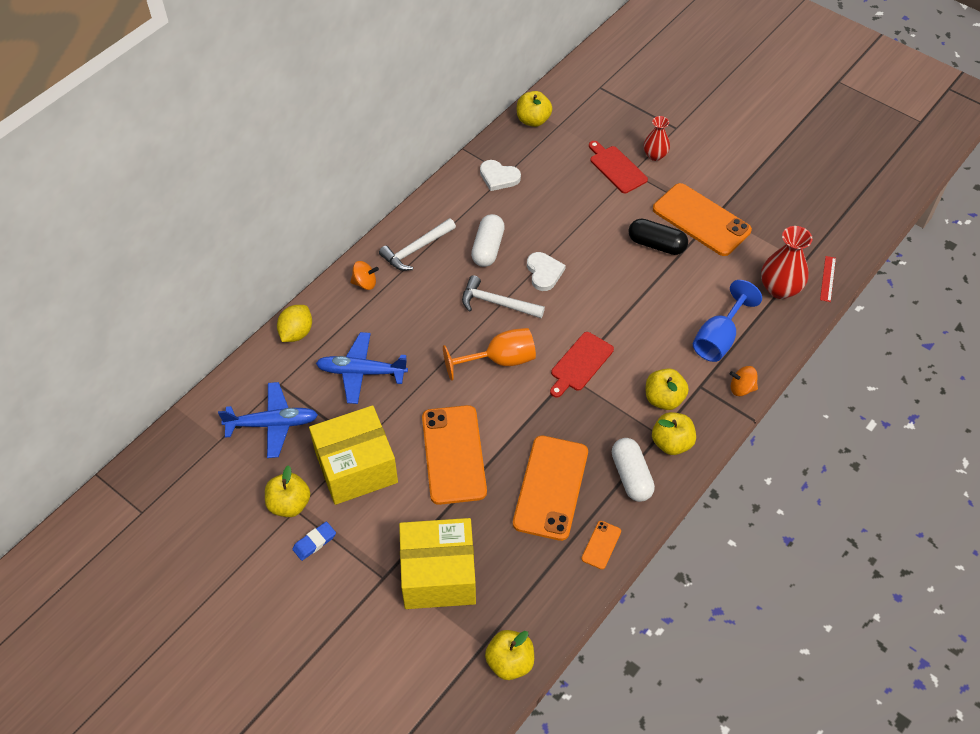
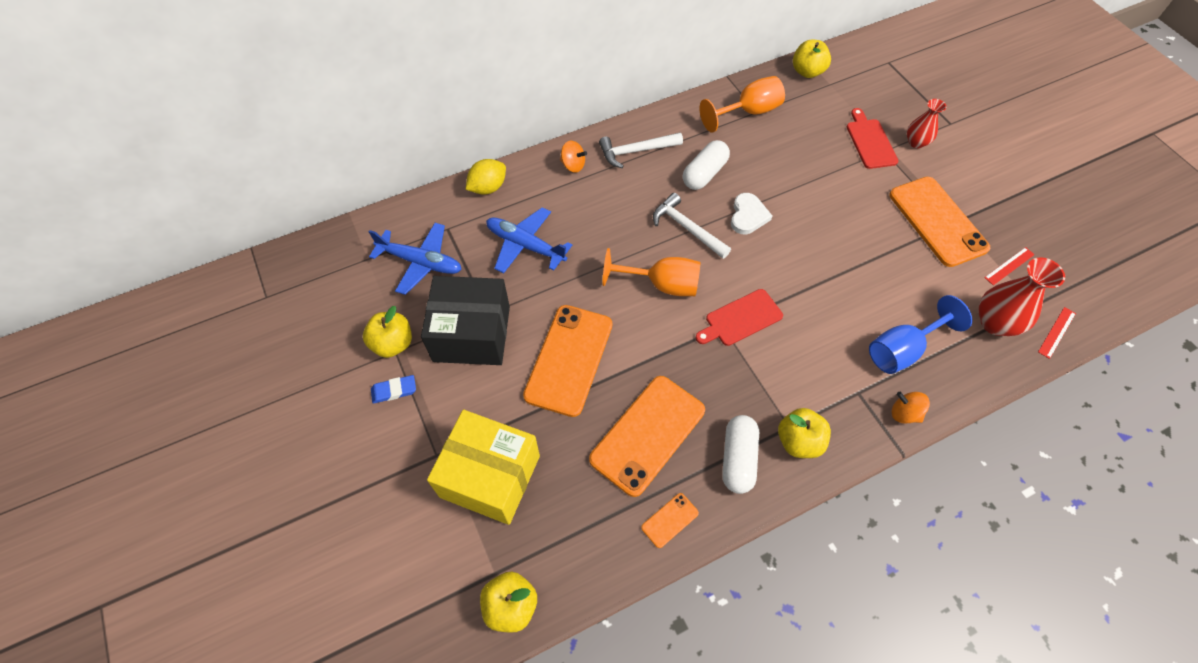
camera: 25 degrees right, 5 degrees up
yellow box [309,405,398,505] -> black box [421,276,510,365]
white heart [480,160,521,191] -> orange goblet [700,76,785,133]
black capsule [629,219,688,255] -> none
yellow apple [646,368,689,410] -> none
none -> red ruler [984,247,1035,285]

